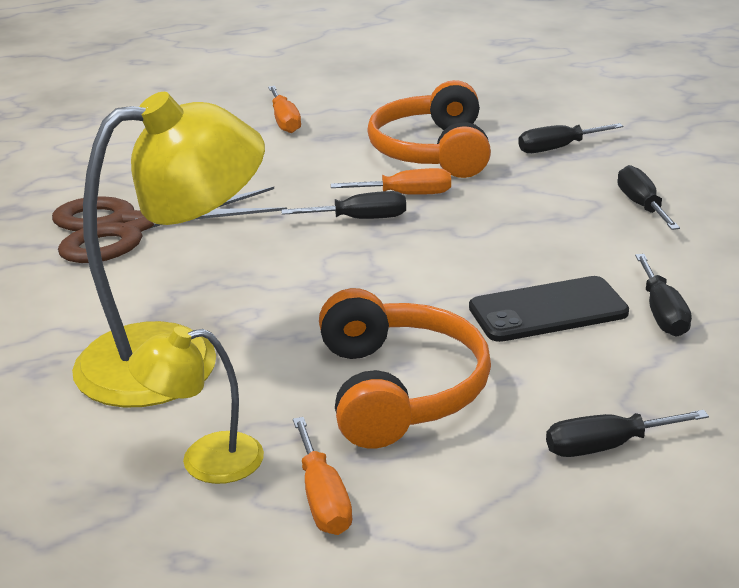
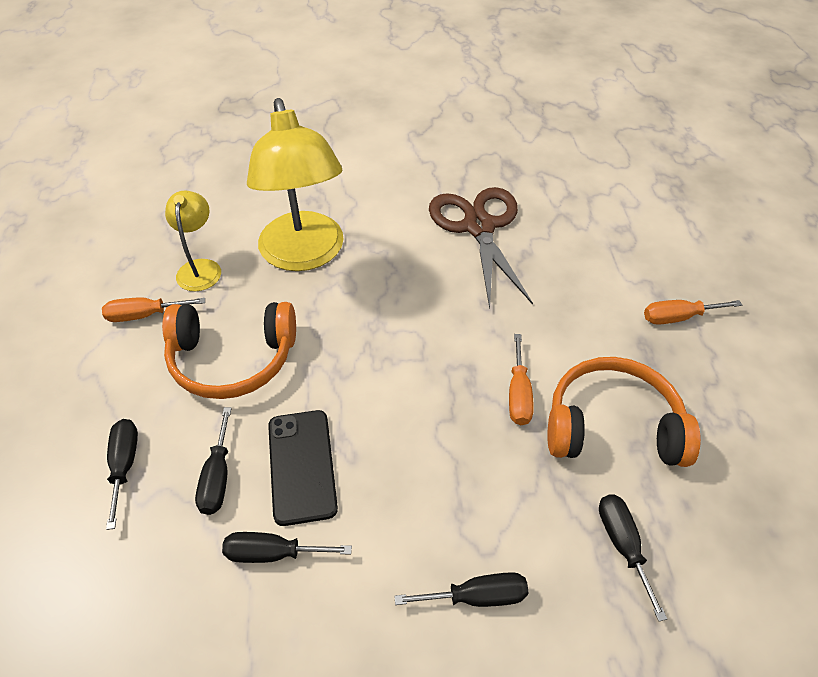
camera: 95 degrees right, 20 degrees up
black screwdriver [281,191,406,219] -> black screwdriver moved to [195,407,232,515]

